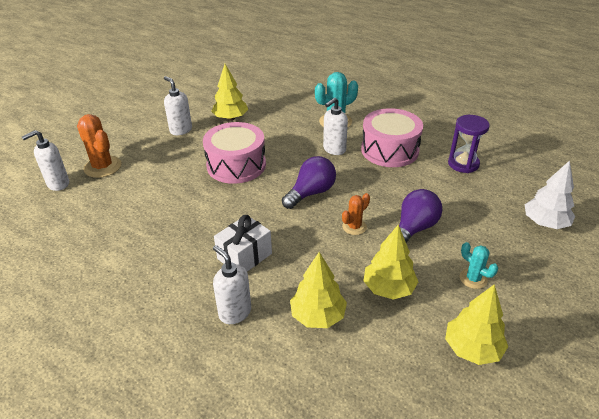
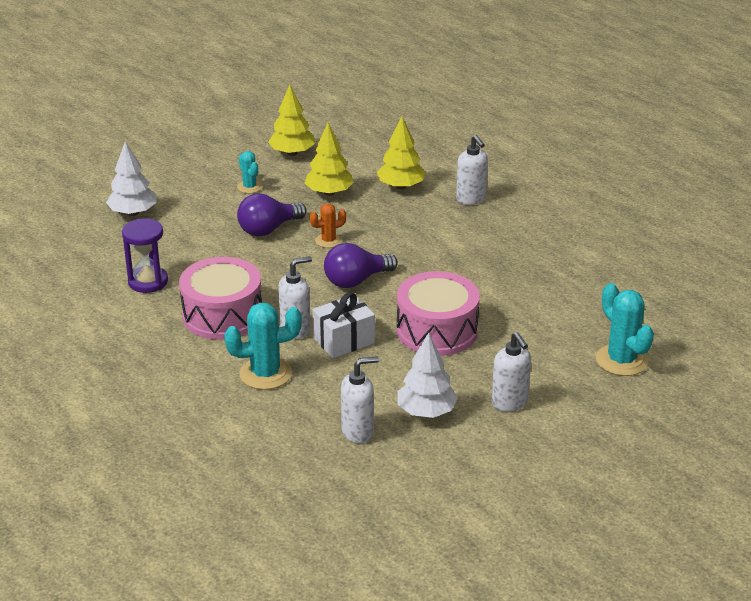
camera: 165 degrees left, 5 degrees down
white soap dispenser [22,130,69,191] -> white soap dispenser moved to [341,356,379,443]
orange cactus [77,114,122,178] -> turquoise cactus [596,283,654,376]
yellow tree [211,64,248,121] -> white tree [397,333,458,418]
white gift [214,215,272,272] -> white gift moved to [312,292,375,358]

